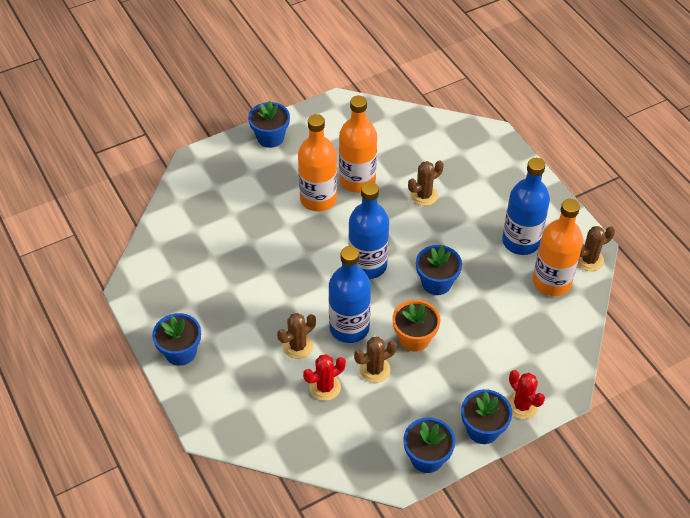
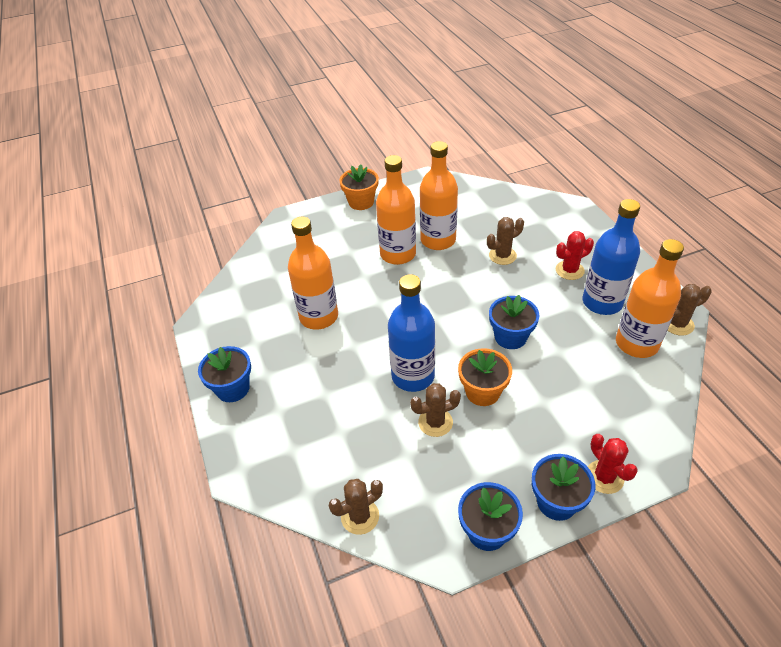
camera: 10 degrees right, 5 degrees down
blue flower pot [248,101,290,148] -> orange flower pot [339,164,379,210]
brown cactus [277,313,316,359] -> brown cactus moved to [329,479,383,535]
red cactus [303,354,346,401] -> red cactus moved to [556,231,594,280]
blue bottle [348,182,389,279] -> none
none -> orange bottle [288,217,338,329]

